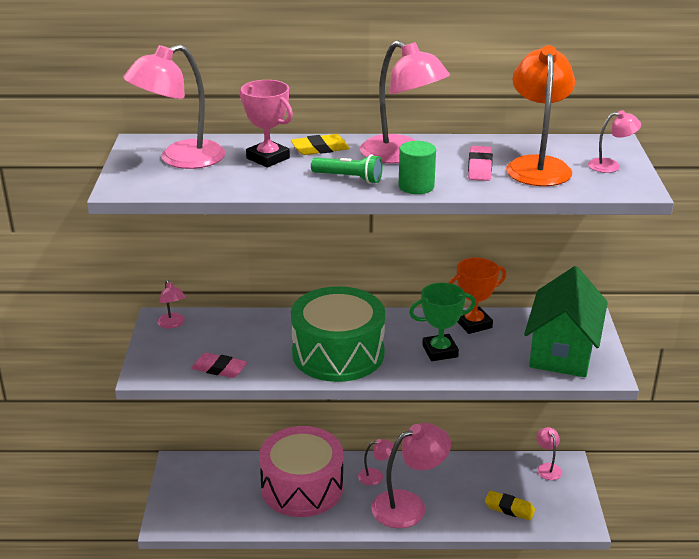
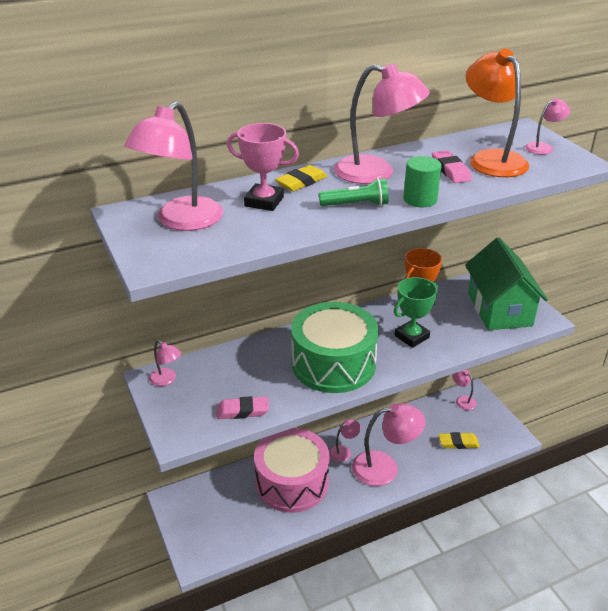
camera: 25 degrees left, 5 degrees up
pink lamp [371,423,451,528] -> pink lamp turned 45 degrees clockwise [352,403,426,486]

